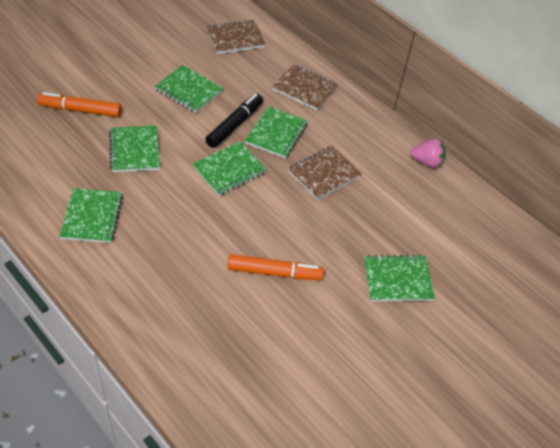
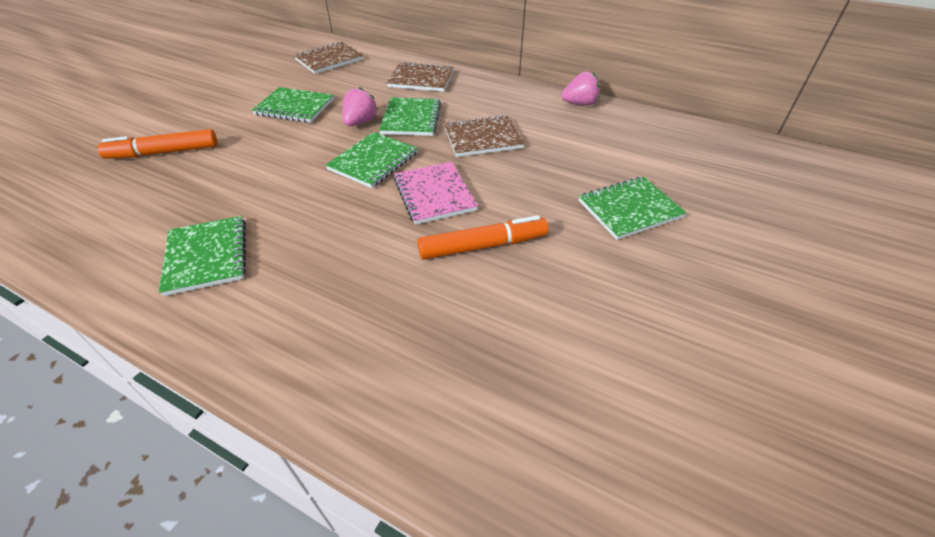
camera: 15 degrees left, 5 degrees down
green notebook [109,125,160,172] -> none
black marker [205,94,263,148] -> pink strawberry [342,87,378,126]
brown notebook [288,146,362,200] -> brown notebook turned 45 degrees clockwise [444,115,525,157]
none -> pink notebook [394,162,478,225]

